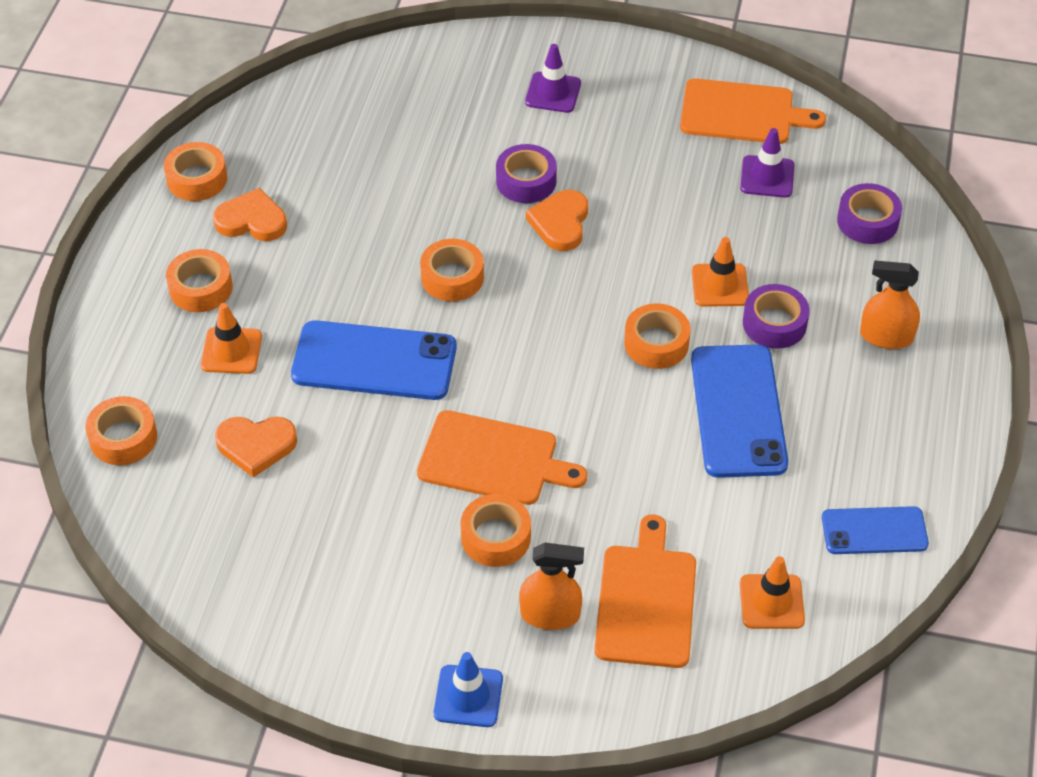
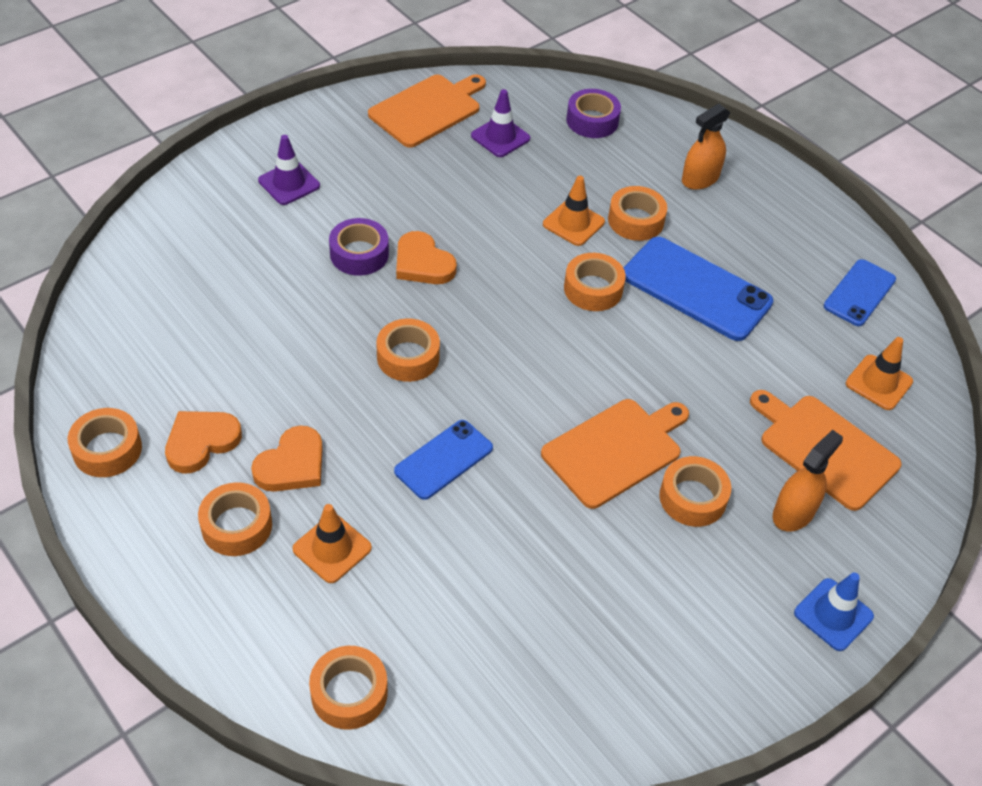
camera: 55 degrees left, 0 degrees up
orange heart [215,417,297,477] -> orange heart moved to [251,425,323,492]
blue phone [291,320,457,400] -> blue phone [394,420,493,500], size x0.60
purple tape [743,284,810,349] -> orange tape [608,186,667,241]

